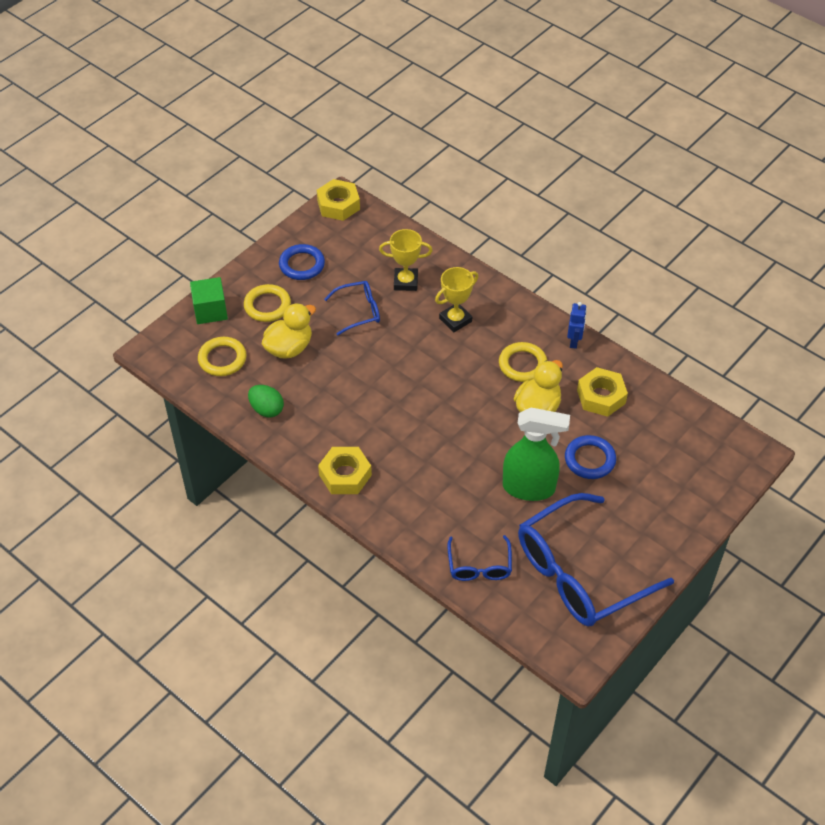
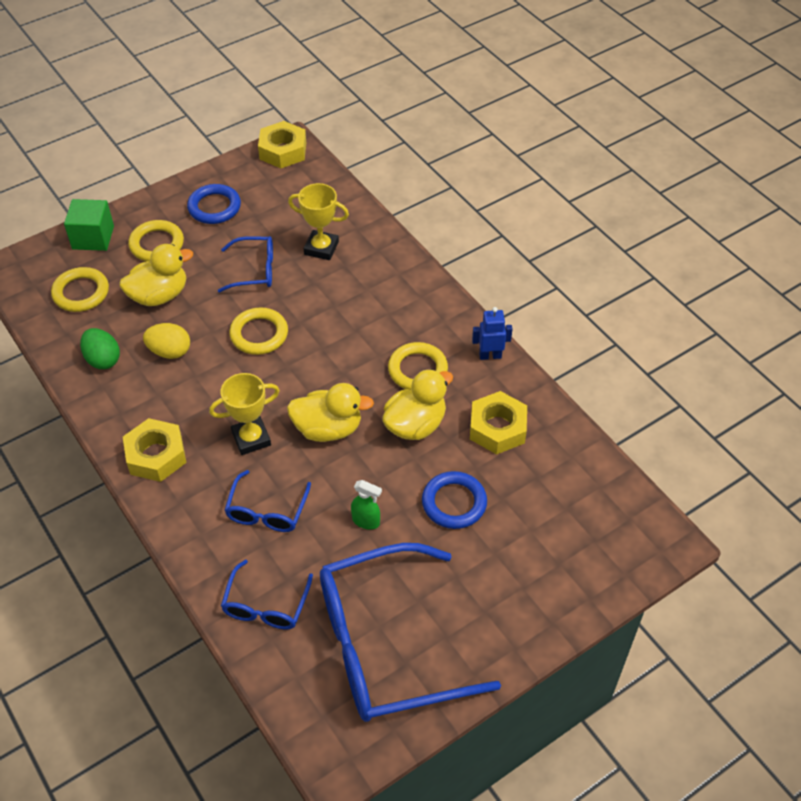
camera: 15 degrees right, 0 degrees up
yellow trophy [435,267,478,332] -> yellow trophy moved to [209,373,280,455]
green spray bottle [503,408,570,501] -> green spray bottle [351,480,382,530], size x0.44
blue robot [567,302,587,349] -> blue robot turned 120 degrees counterclockwise [472,307,512,360]
none -> yellow egg [143,323,190,359]
none -> blue glasses [224,470,311,532]
none -> yellow ring [229,308,288,355]
none -> yellow duck [287,383,374,442]

